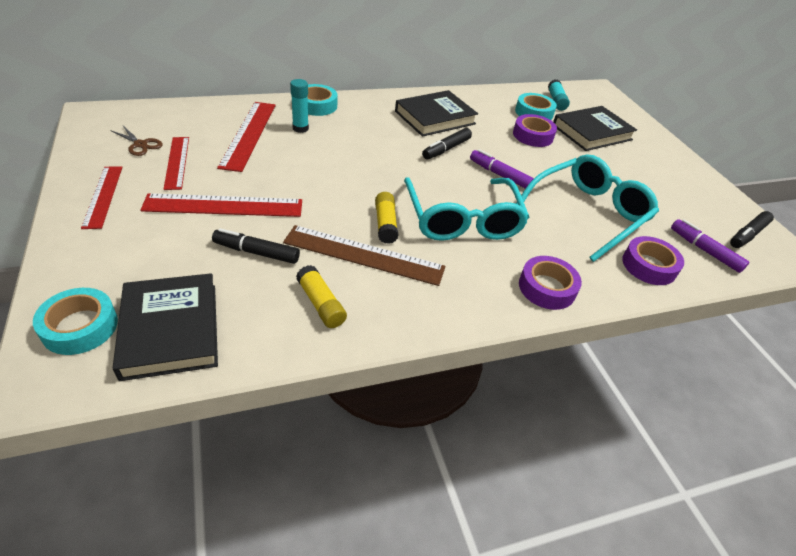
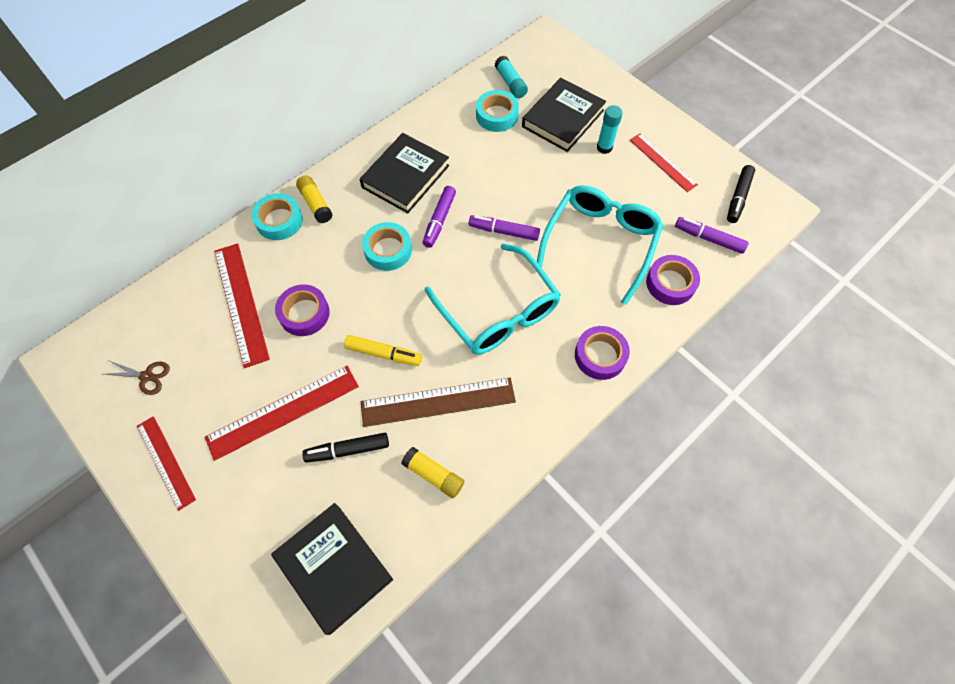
camera: 20 degrees left, 20 degrees up
turquoise tape [33,288,118,355] -> turquoise tape moved to [362,222,412,271]
red ruler [163,137,189,190] -> red ruler moved to [630,133,698,192]
turquoise glue stick [290,79,309,133] -> turquoise glue stick moved to [597,105,623,154]
yellow glue stick [375,192,399,244] -> yellow glue stick moved to [296,176,333,223]
black marker [422,128,472,159] -> purple marker [423,186,456,248]
purple tape [513,114,557,147] -> purple tape moved to [275,284,330,336]
none -> yellow marker [344,335,422,366]

